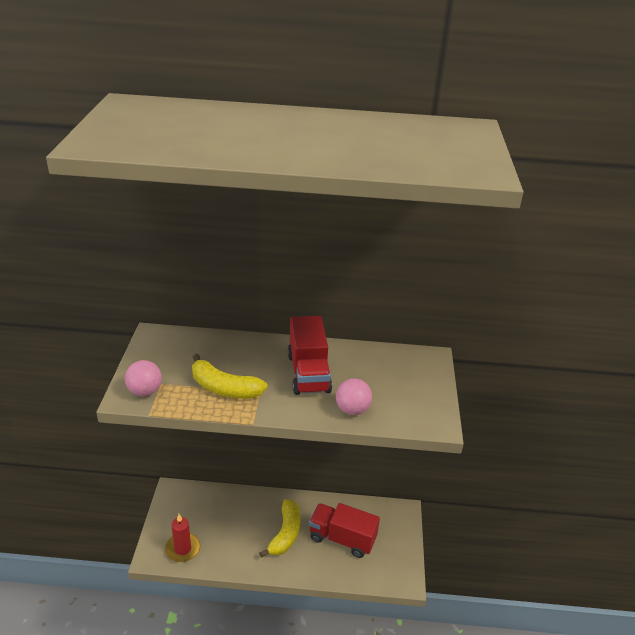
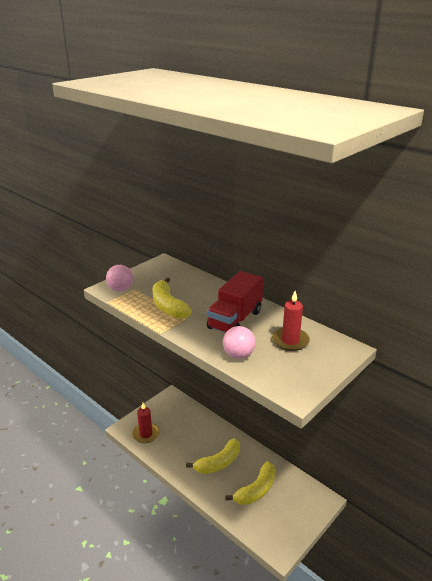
camera: 40 degrees right, 5 degrees down
red truck [309,503,380,558] -> yellow banana [225,461,276,505]
none -> red candle [272,291,310,351]

